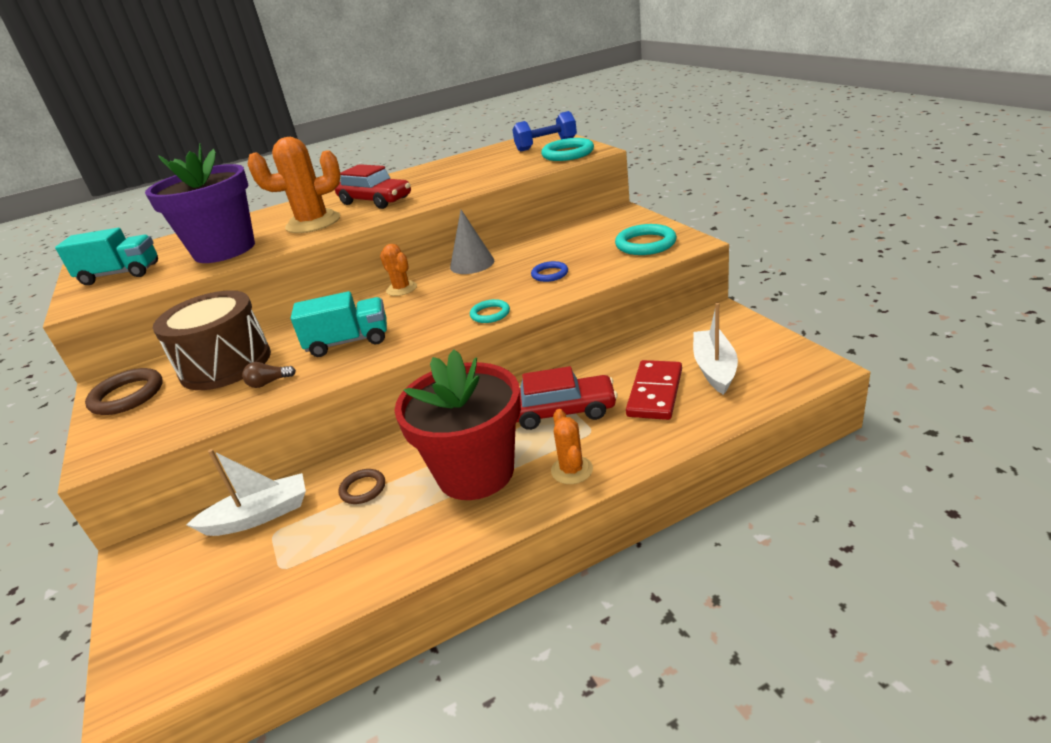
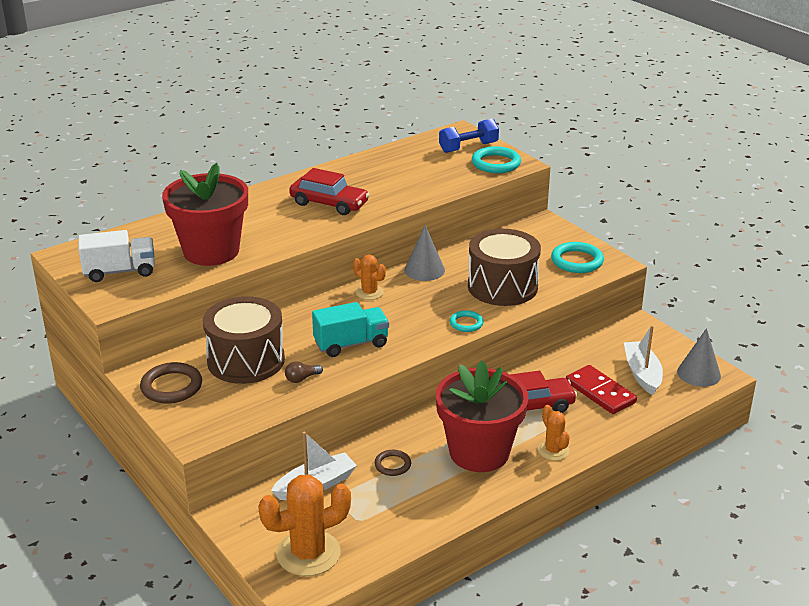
camera: 15 degrees left, 0 degrees up
turquoise truck [55,228,158,285] -> white truck [78,230,155,282]
purple flower pot [145,143,255,263] -> red flower pot [162,163,248,266]
orange cactus [248,137,340,233] -> orange cactus moved to [258,475,351,576]
blue ring [531,261,568,282] -> brown drum [468,229,541,306]
red domino [626,360,682,420] -> red domino turned 45 degrees counterclockwise [566,365,637,414]
none -> grey cone [677,328,721,387]

